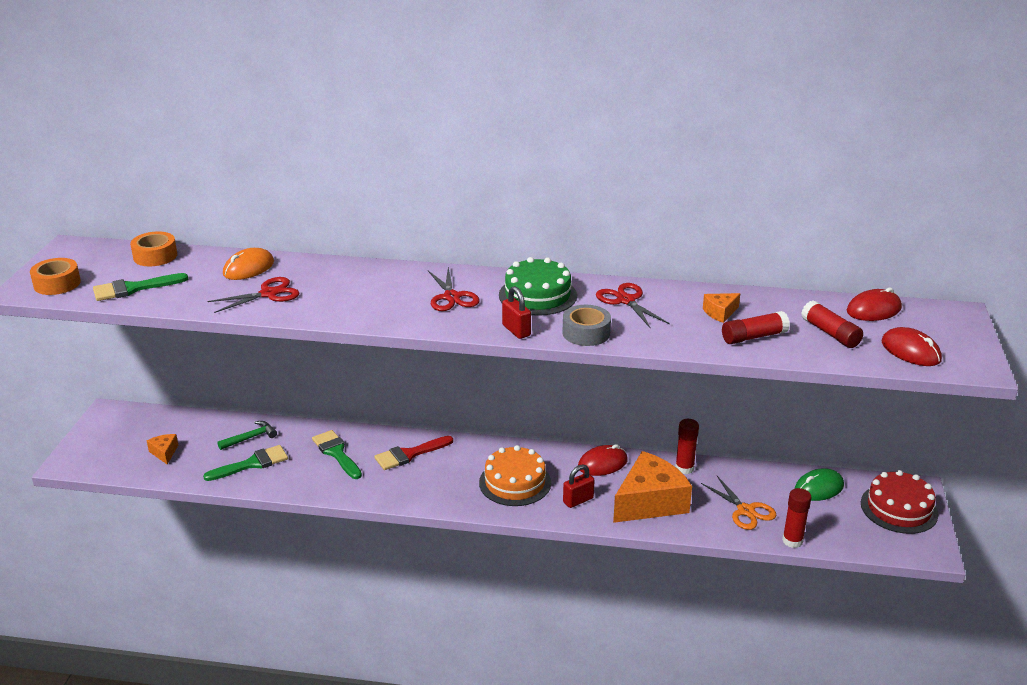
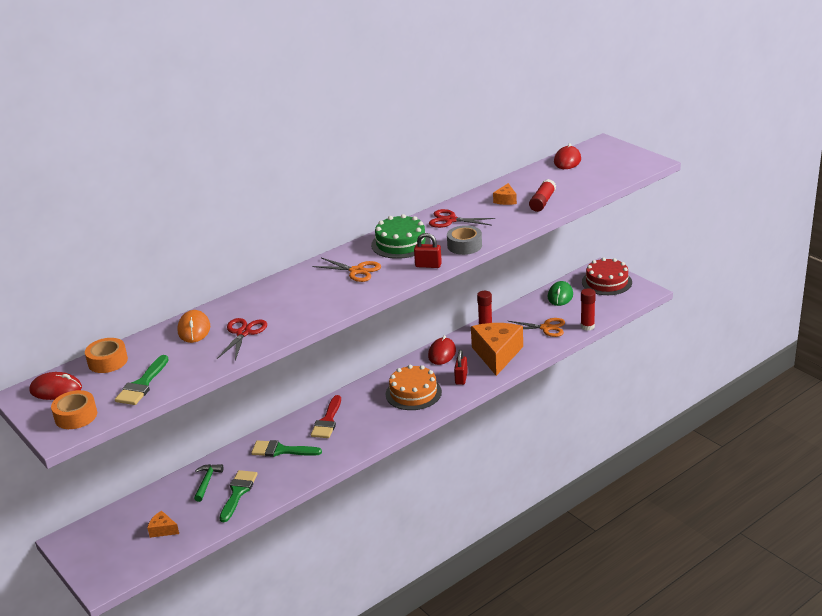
camera: 45 degrees left, 0 degrees up
red scissors [428,267,480,311] -> orange scissors [312,258,381,282]
red glue stick [801,300,863,348] -> none
red mouse [881,327,942,366] -> red mouse moved to [29,372,82,400]

